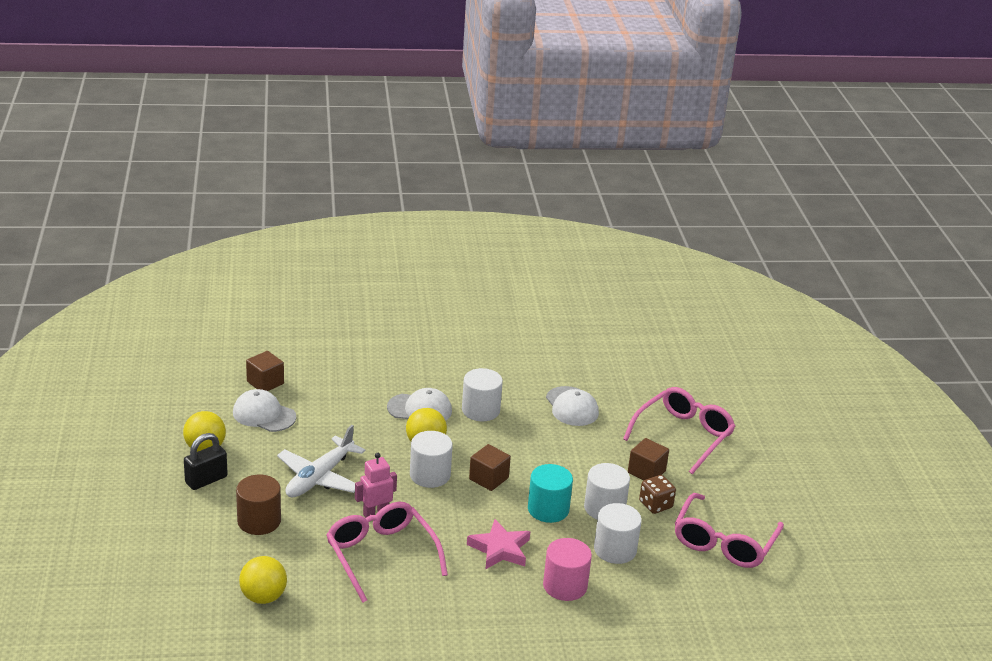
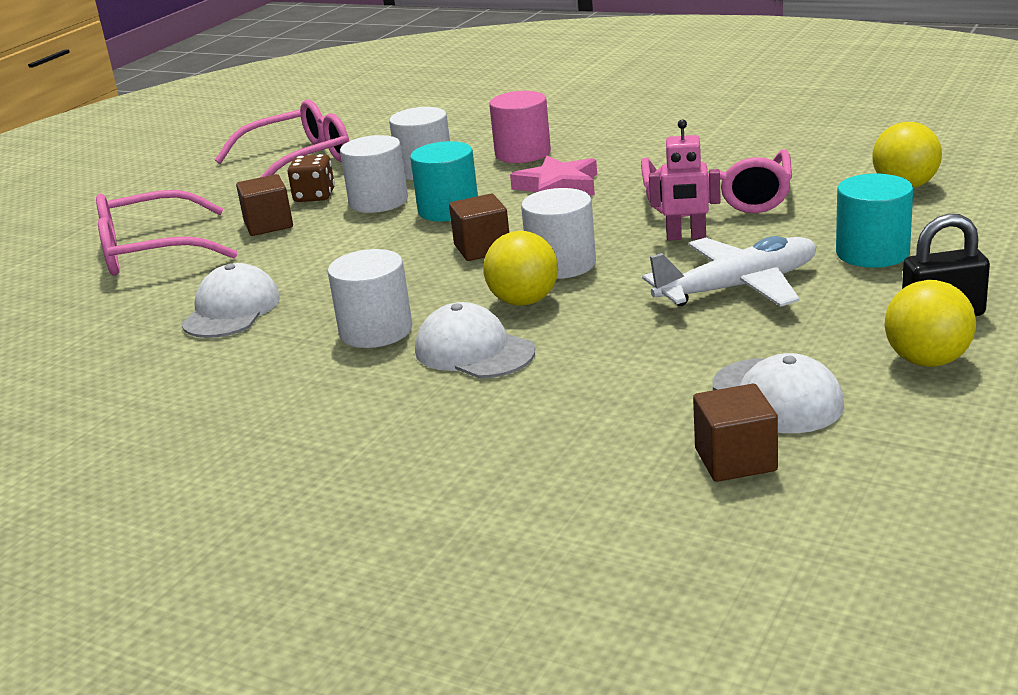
camera: 140 degrees left, 5 degrees down
brown cylinder [236,475,281,535] -> turquoise cylinder [836,174,913,268]

